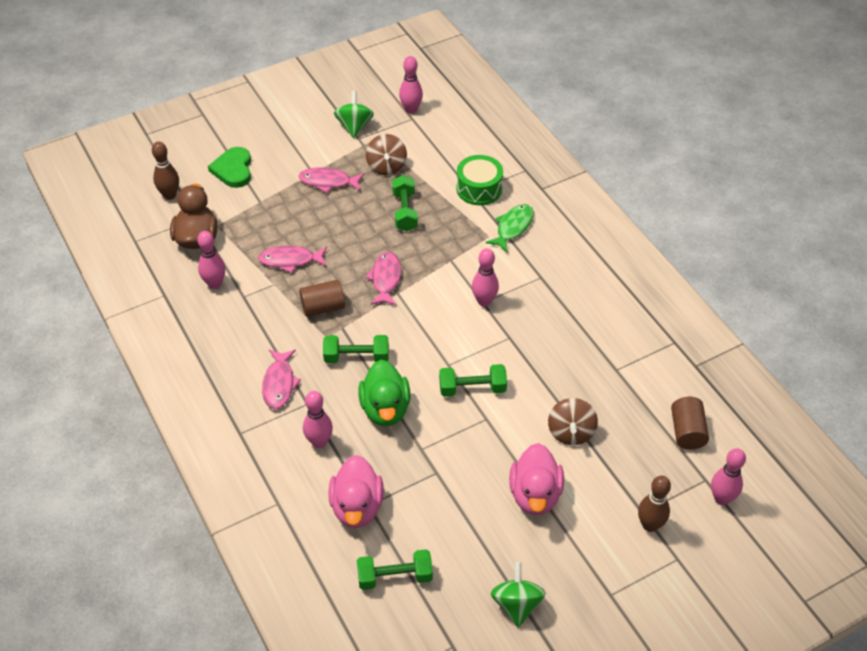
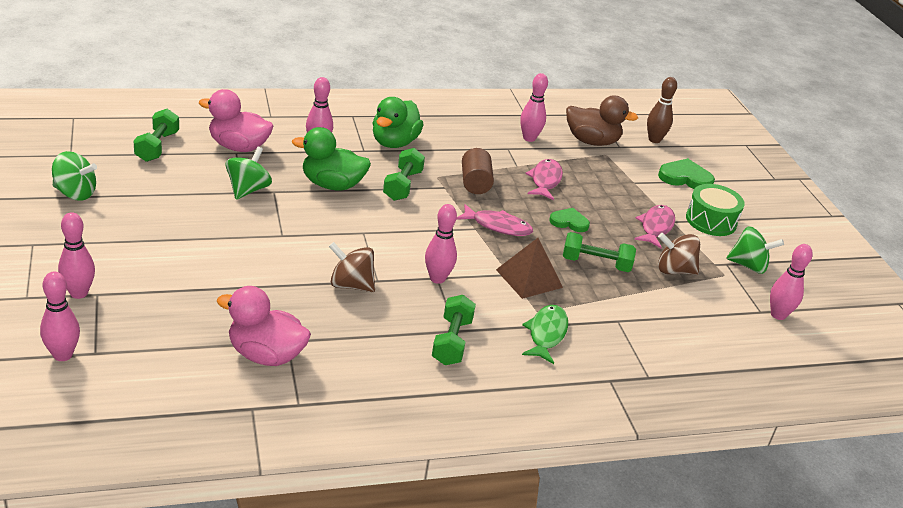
camera: 100 degrees right, 15 degrees down
pink fish [262,349,301,409] -> green duck [373,97,423,148]
green dumbbell [439,364,507,397] -> green dumbbell moved to [432,295,476,365]
green drum [456,155,503,205] -> green drum moved to [686,184,745,236]
green fish [486,204,534,252] -> green fish turned 120 degrees counterclockwise [522,305,568,364]
pink duck [509,443,564,515] -> pink duck moved to [216,286,311,366]
brown spinning top [548,398,598,445] -> brown spinning top moved to [329,242,375,292]
brown bowling pin [638,476,671,532] -> pink bowling pin [58,212,95,299]
brown cylinder [671,397,709,450] -> none
none -> green spinning top [226,147,272,200]
none -> brown pyramid [496,238,563,299]
none -> green heart [549,208,590,232]

